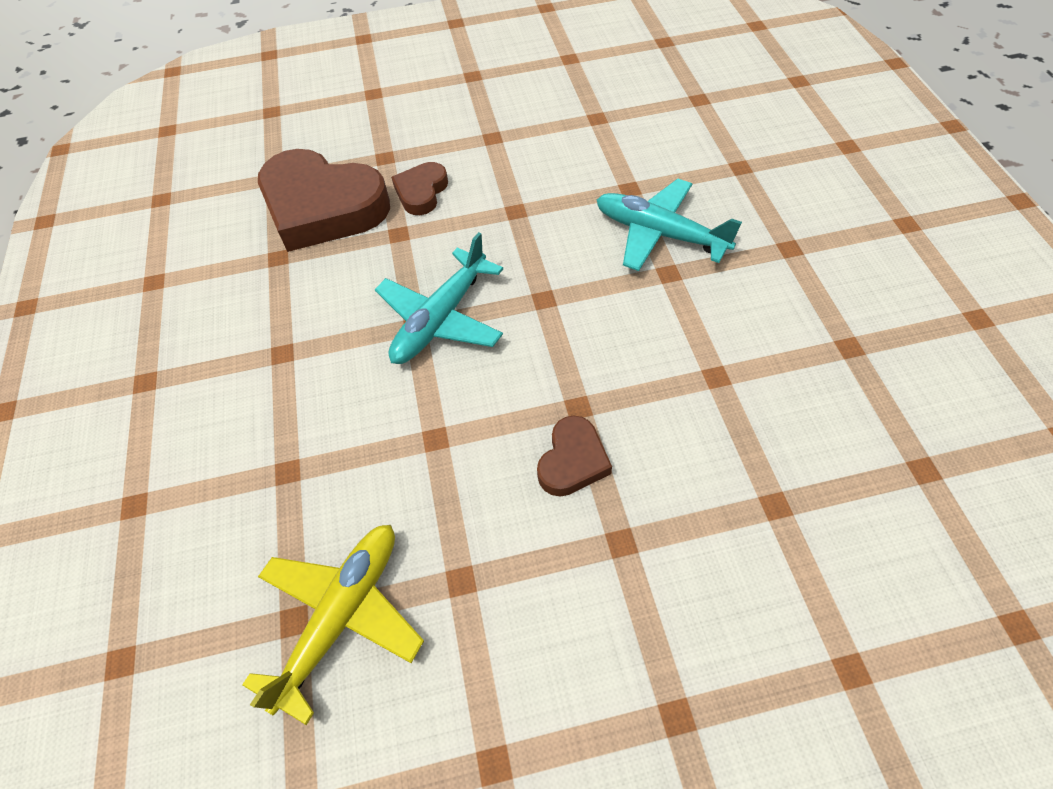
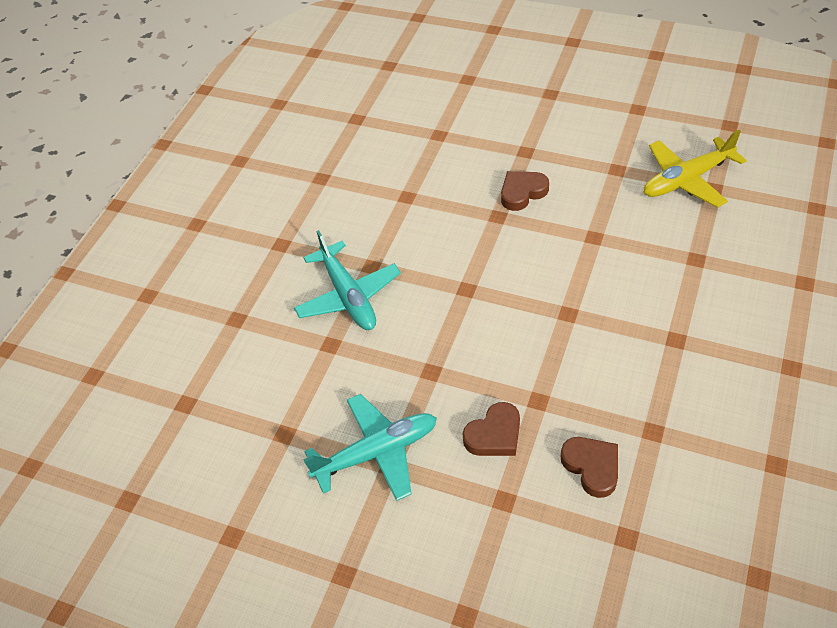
camera: 145 degrees left, 5 degrees down
brown heart [258,149,390,252] -> brown heart [561,437,618,498], size x0.48
turquoise plane [375,232,503,364] -> turquoise plane moved to [303,394,437,501]

